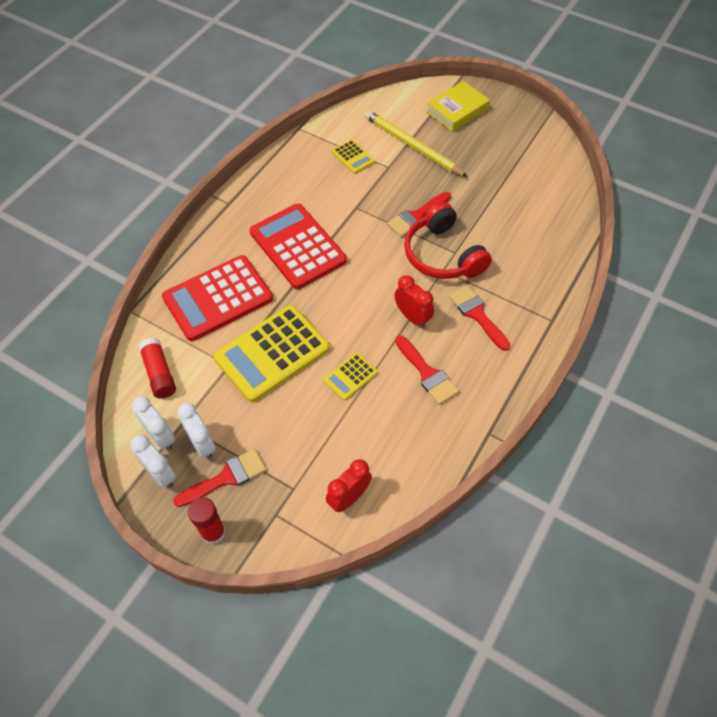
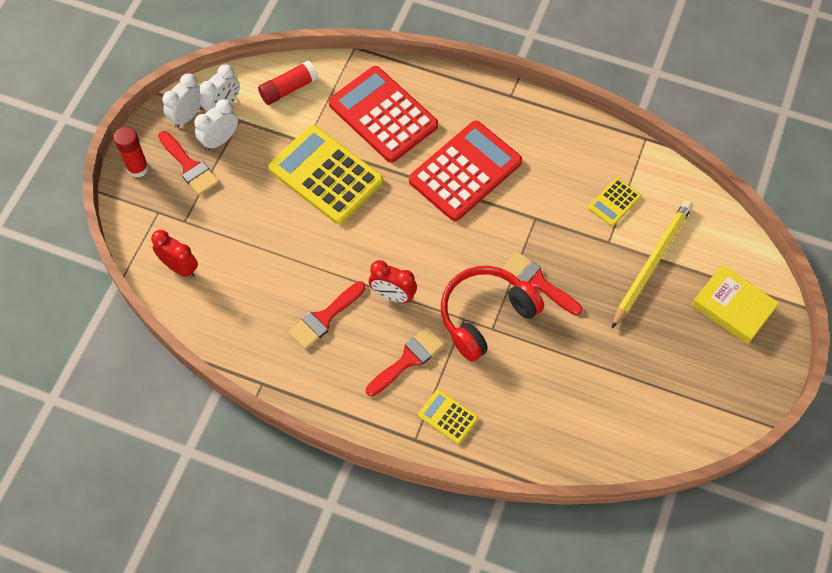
camera: 80 degrees right, 5 degrees up
yellow calculator [323,353,378,401] -> yellow calculator moved to [418,389,478,444]
red clock [395,275,434,328] -> red clock turned 75 degrees clockwise [369,260,417,303]

